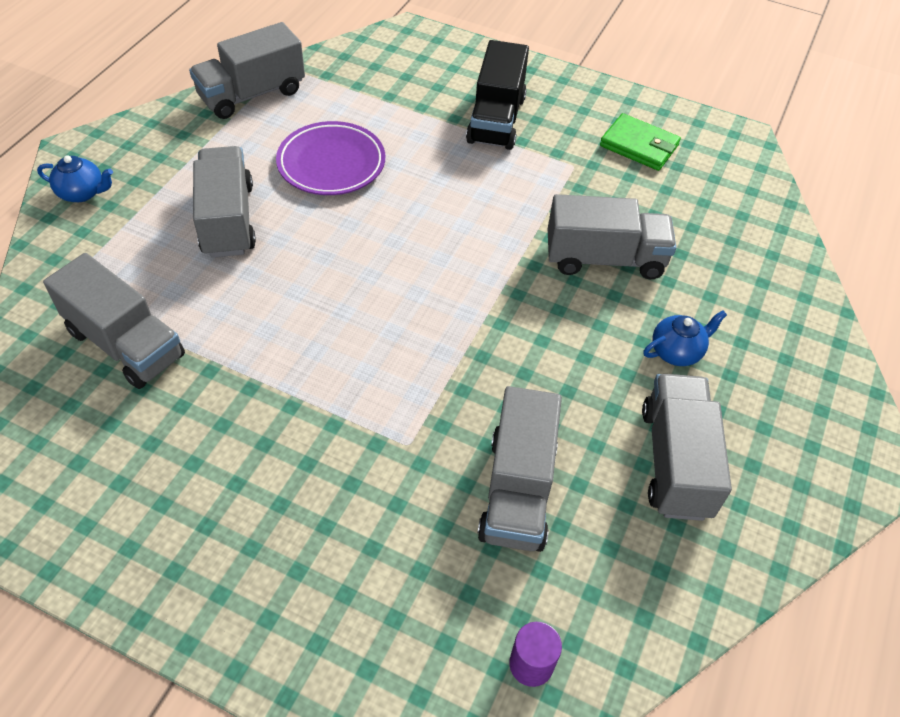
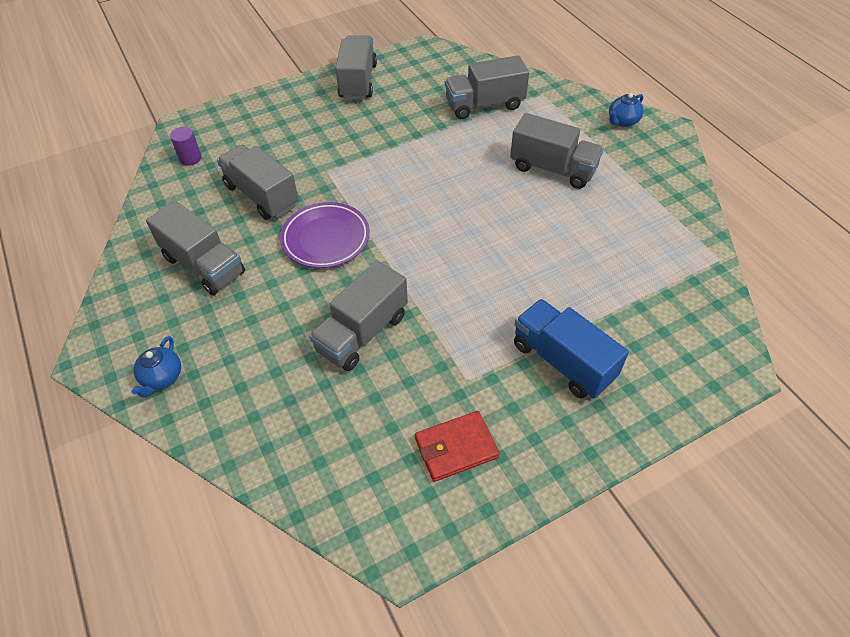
camera: 130 degrees right, 0 degrees up
grey truck [189,22,305,119] -> grey truck moved to [336,35,377,99]
purple plate [276,121,385,195] -> purple plate moved to [280,202,370,268]
black truck [466,40,529,150] -> blue truck [514,299,629,398]
green wallet [600,113,681,171] -> red wallet [415,411,500,482]
blue teapot [644,310,727,366] -> blue teapot moved to [131,336,181,398]

